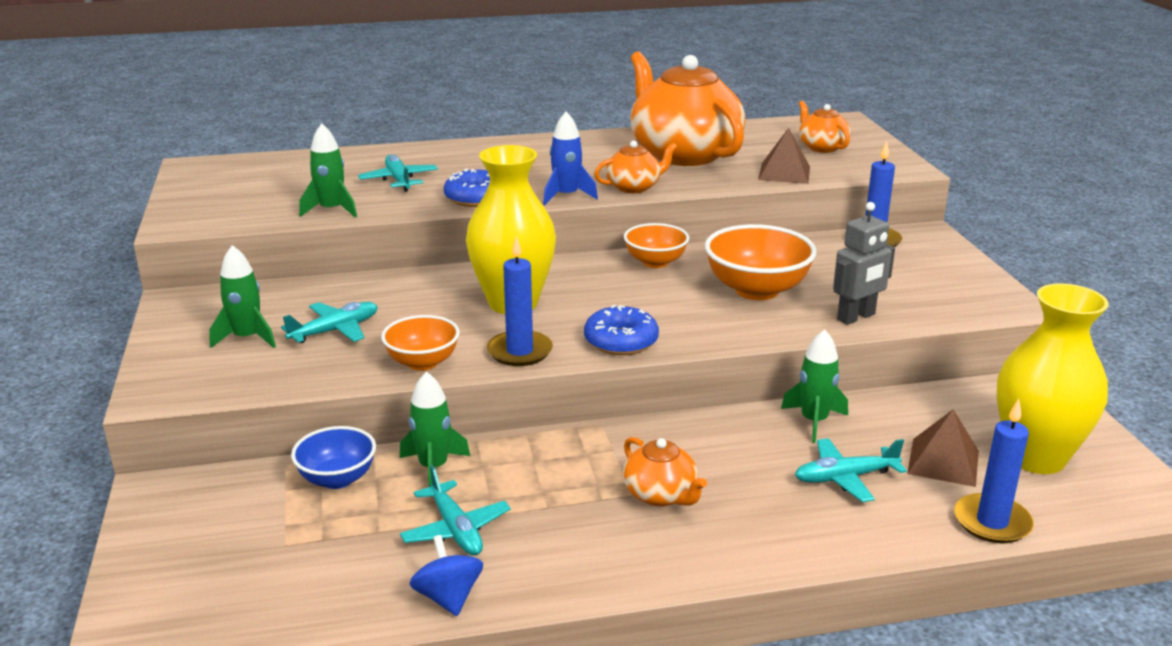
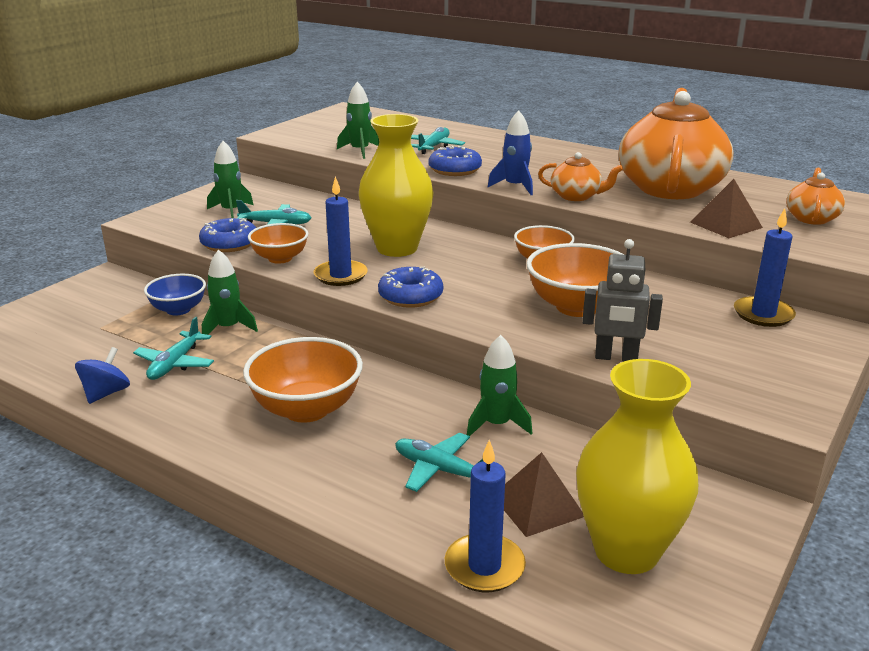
camera: 45 degrees right, 0 degrees up
orange teapot [623,437,707,507] -> orange bowl [243,337,363,423]
none -> blue donut [199,218,256,252]

